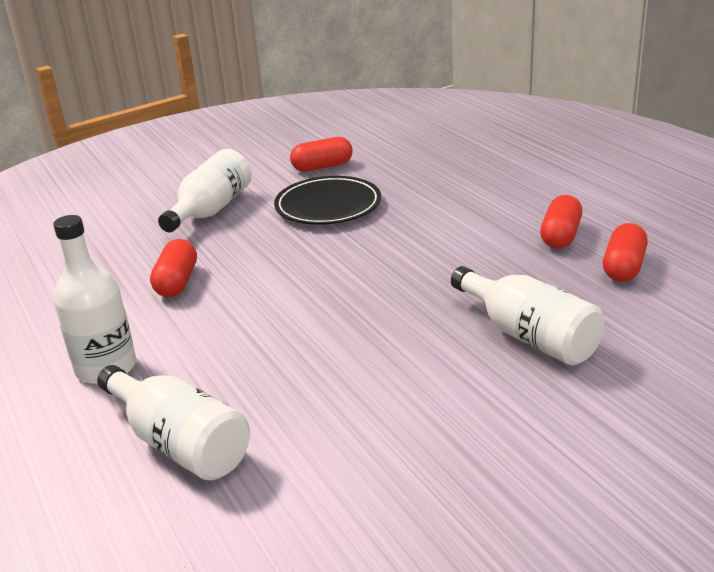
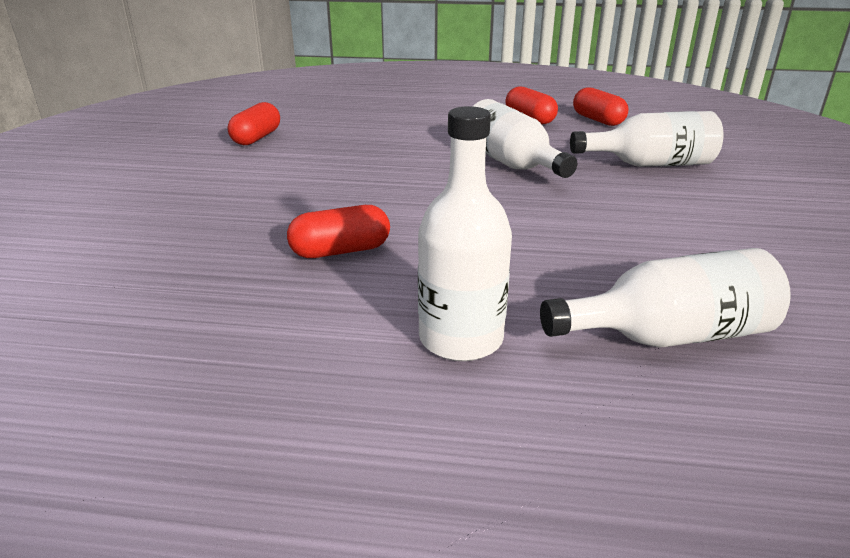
camera: 55 degrees left, 0 degrees up
red capsule [150,239,197,297] -> red capsule turned 60 degrees counterclockwise [287,205,390,258]
white bottle [158,149,252,232] -> white bottle moved to [472,99,577,178]
black plate [274,176,381,225] -> none

